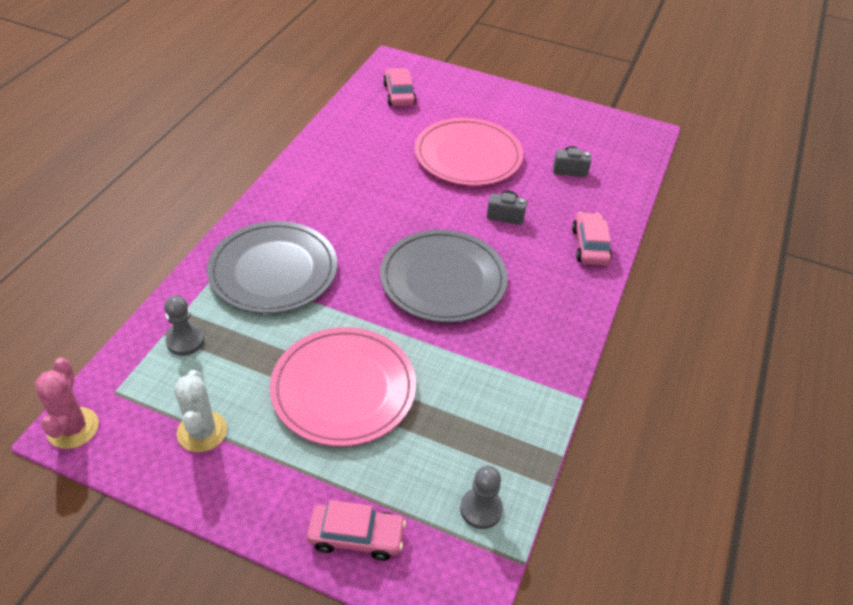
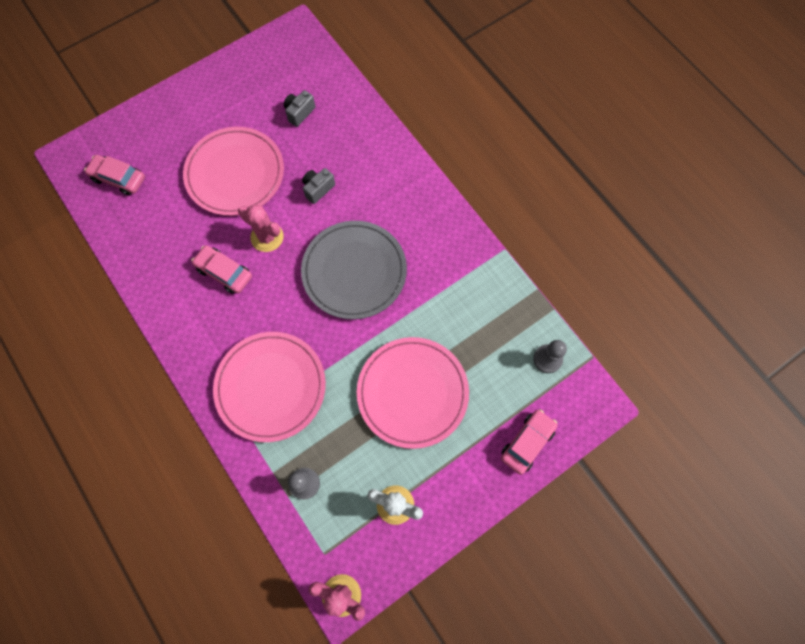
camera: 55 degrees left, 25 degrees up
grey plate [207,221,337,314] -> pink plate [213,332,326,442]
pink car [572,212,612,265] -> pink car moved to [191,245,252,294]
none -> pink cactus [238,204,284,252]

